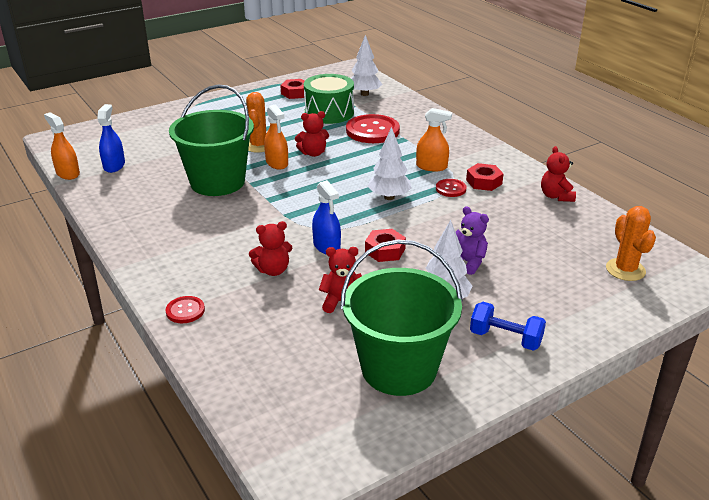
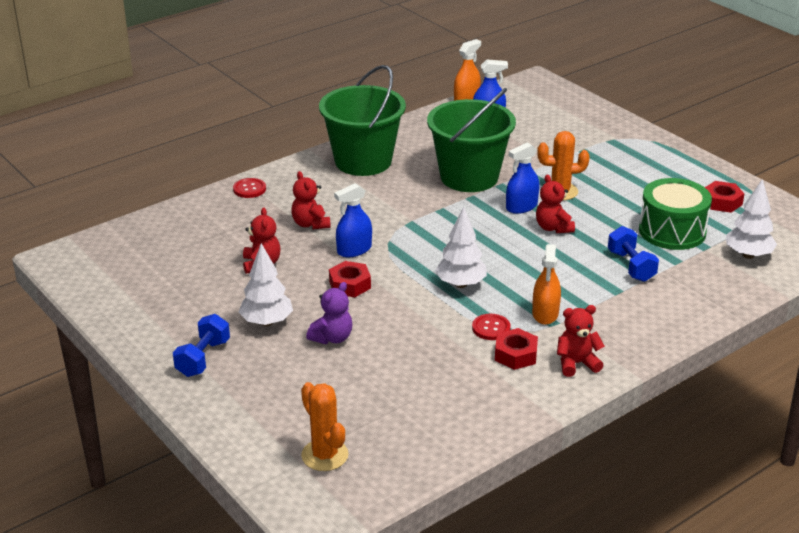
camera: 85 degrees right, 0 degrees up
orange spray bottle [264,105,288,170] -> blue spray bottle [506,142,540,214]
green bucket [340,240,463,396] -> green bucket moved to [319,65,406,176]
red button [346,114,400,143] -> blue dumbbell [608,226,659,282]
red teddy bear [541,146,576,202] -> red teddy bear moved to [557,305,605,377]
orange cactus [606,206,656,281] -> orange cactus turned 75 degrees clockwise [301,382,348,471]

